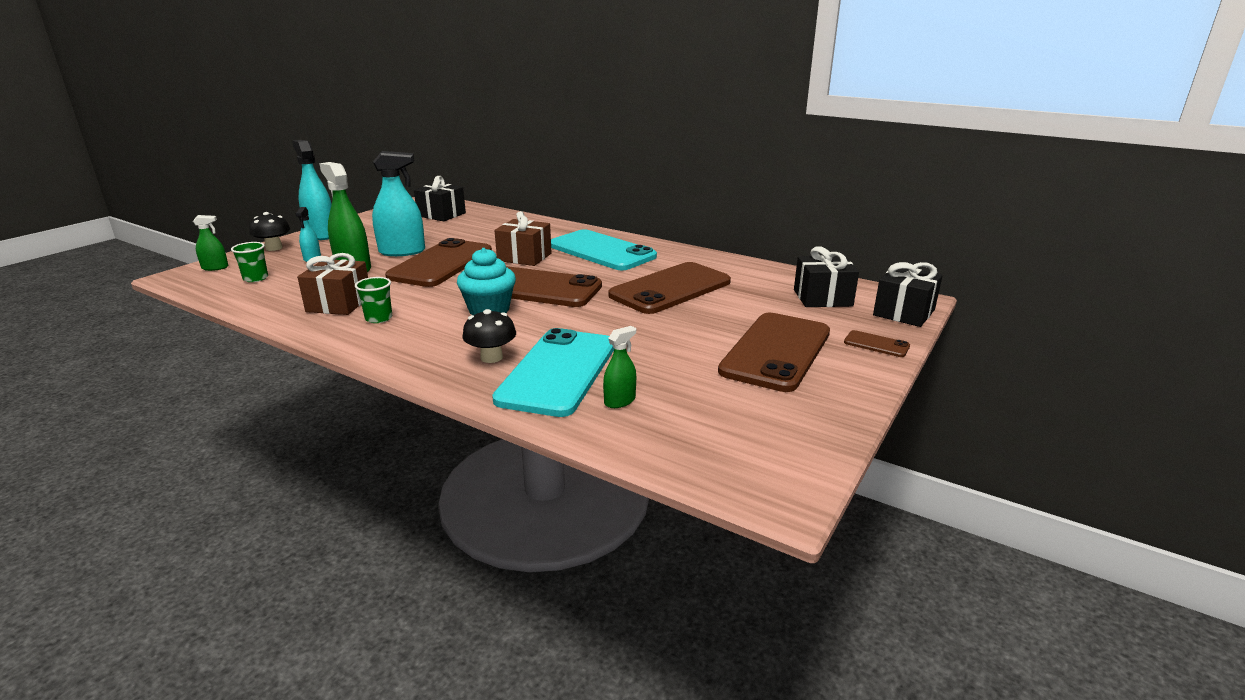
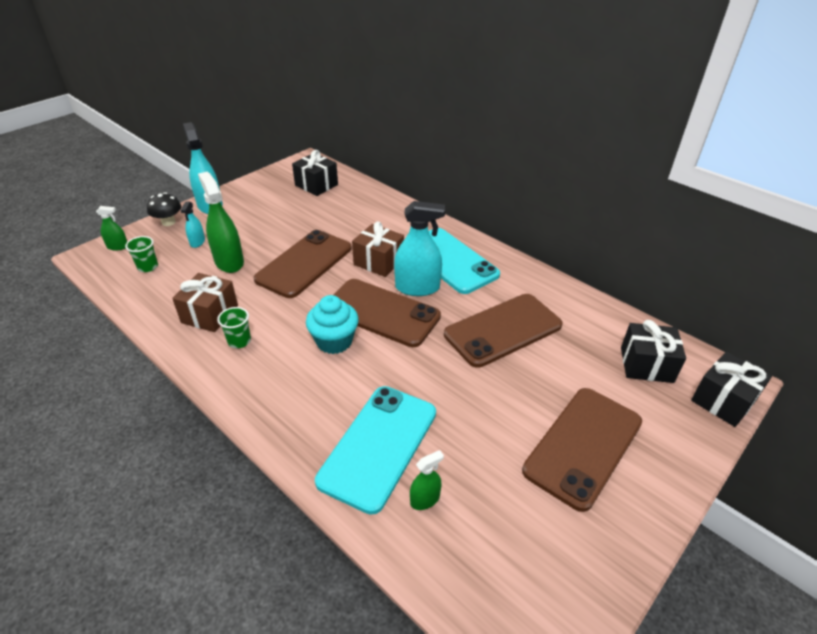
camera: 10 degrees right, 15 degrees up
turquoise spray bottle [372,151,425,256] -> turquoise spray bottle moved to [394,201,445,296]
black mushroom [462,309,516,363] -> none
brown phone [844,330,910,357] -> none

